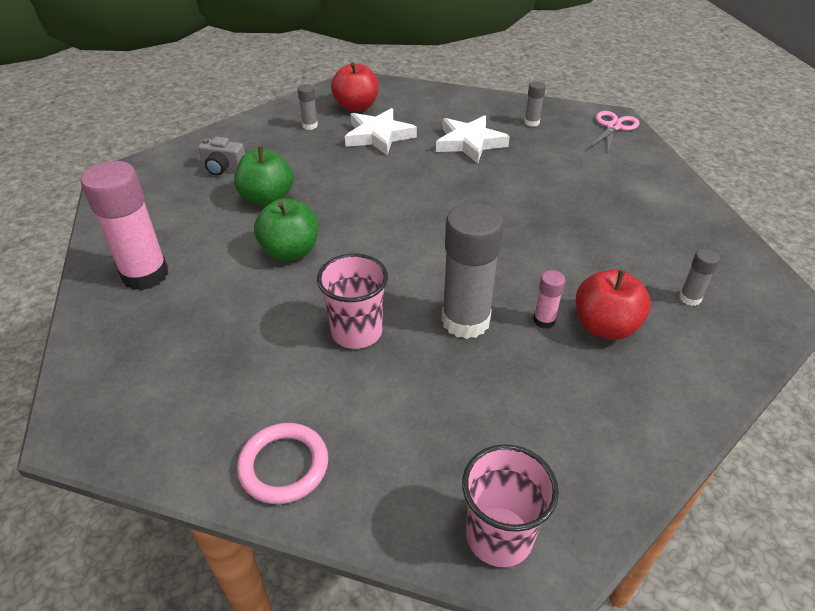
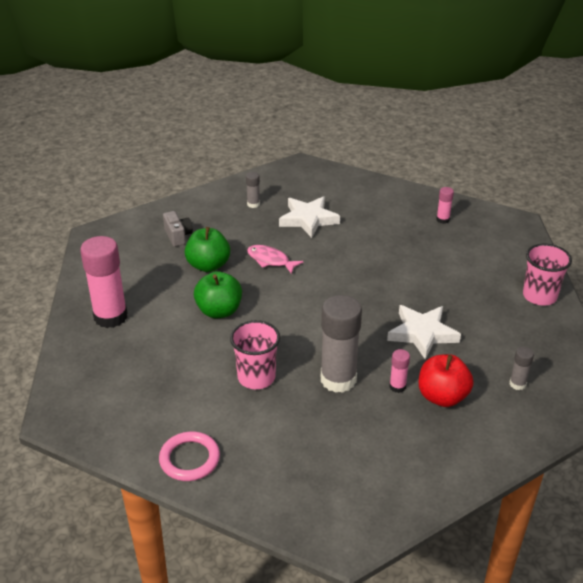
camera: 10 degrees right, 5 degrees down
grey camera [198,137,245,176] -> grey camera turned 135 degrees counterclockwise [163,211,193,247]
red apple [331,62,378,112] -> none
white star [436,115,510,163] -> white star moved to [387,305,461,360]
pink cup [462,444,559,567] -> pink cup moved to [523,244,572,306]
grey glue stick [524,81,546,127] -> pink glue stick [436,187,454,224]
pink scissors [589,111,640,154] -> none
none -> pink fish [247,245,304,274]

